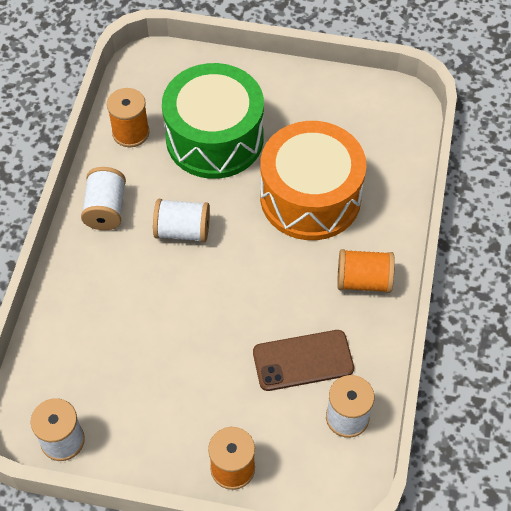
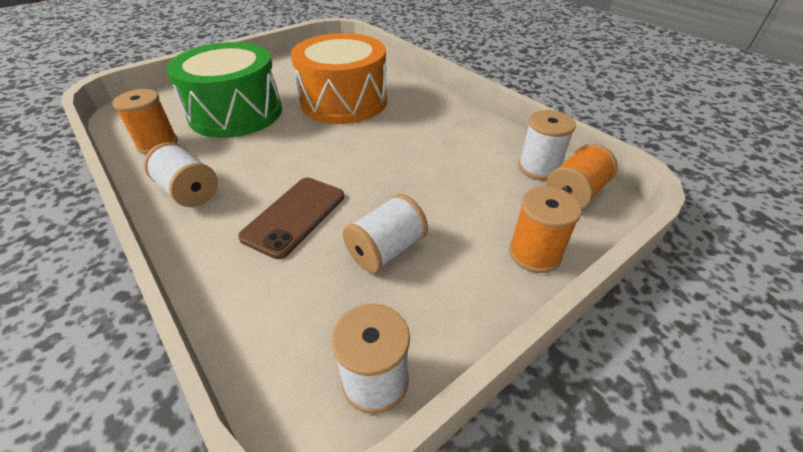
camera: 50 degrees left, 15 degrees down
white spool [153,199,210,242] -> white spool moved to [343,194,428,273]
brown phone [253,330,354,391] -> brown phone moved to [238,178,344,259]
orange spool [337,249,395,293] -> orange spool moved to [546,144,618,209]

